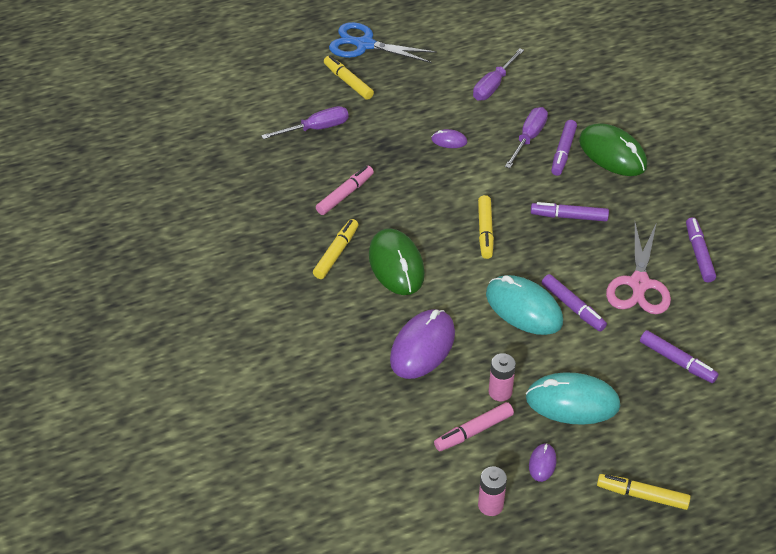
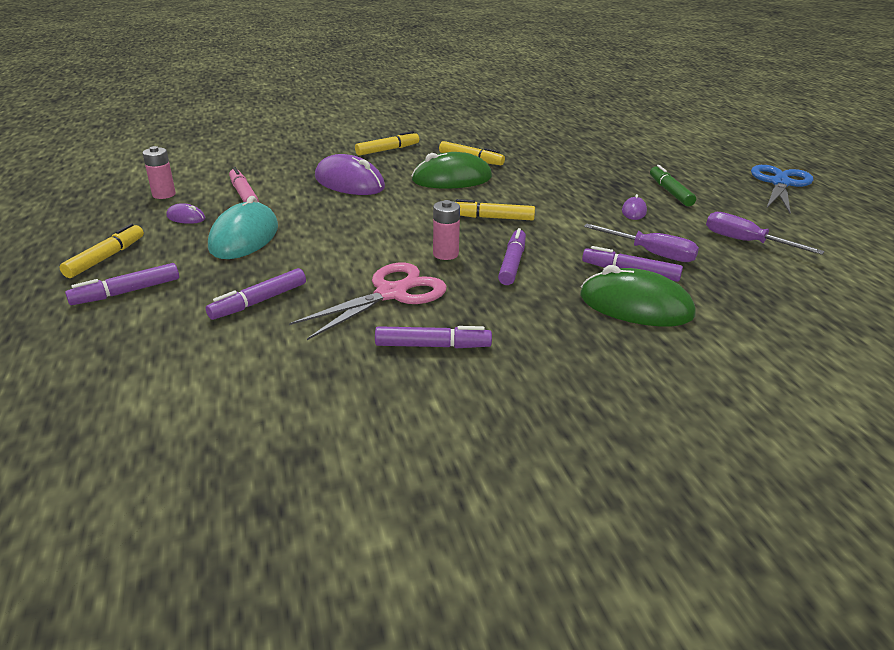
camera: 95 degrees right, 15 degrees down
purple screwdriver [261,106,349,139] -> none
pink marker [316,166,374,215] -> none
yellow marker [324,56,374,100] -> yellow marker moved to [355,131,419,156]
turquoise mouse [486,275,563,335] -> none
pink battery [489,353,516,402] -> pink battery moved to [433,200,460,260]
purple marker [542,274,607,331] -> purple marker moved to [65,263,179,305]
green mouse [579,123,647,176] -> green mouse turned 60 degrees clockwise [580,265,696,326]
pink scissors [606,222,671,314] -> pink scissors turned 120 degrees clockwise [289,263,447,340]
none -> green marker [650,165,696,206]

